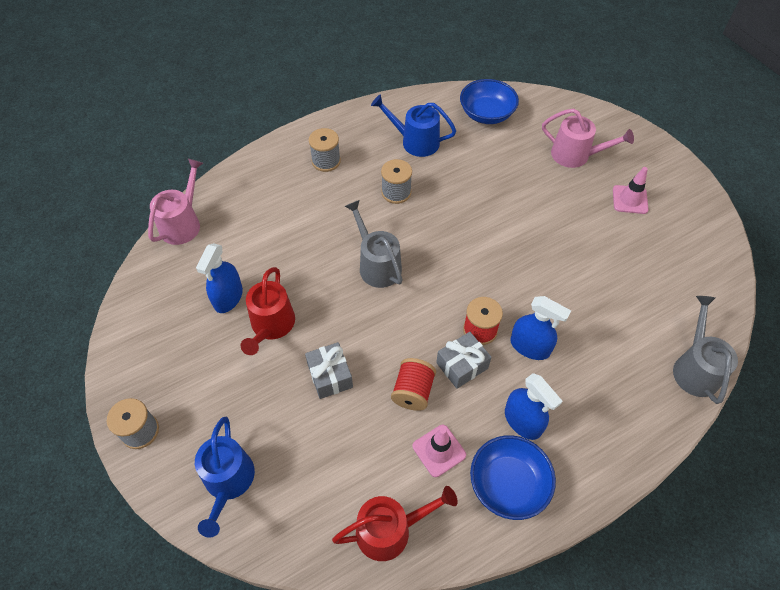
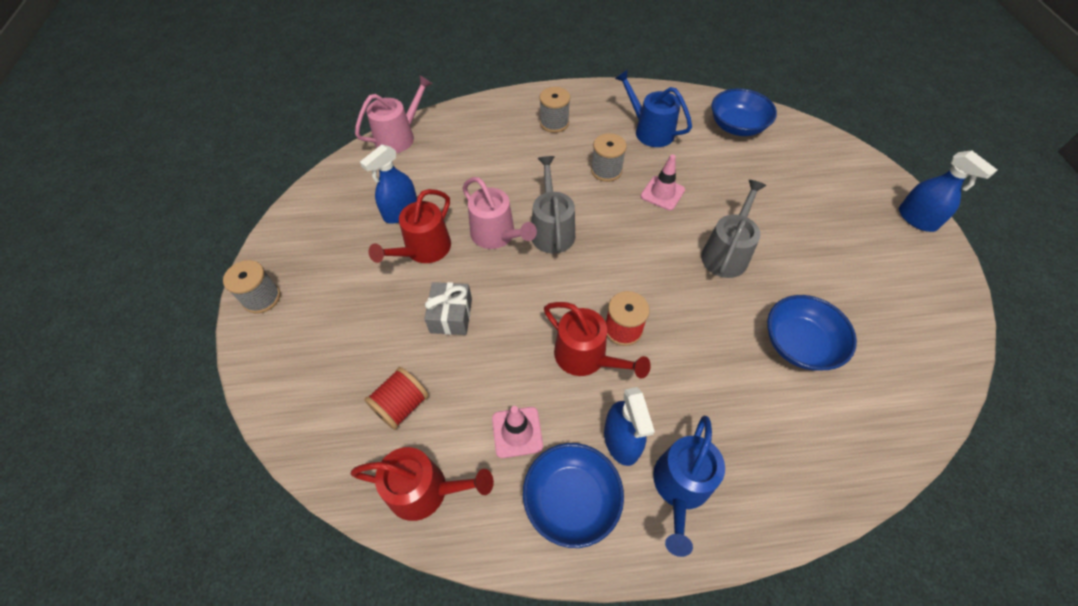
camera: 25 degrees right, 0 degrees up
blue watering can [195,417,255,538] -> blue watering can moved to [653,415,725,557]
red spool [391,358,436,411] -> red spool moved to [364,367,429,430]
grey gift [436,332,492,389] -> red watering can [544,302,651,379]
blue spray bottle [510,296,571,360] -> blue spray bottle moved to [899,150,997,232]
pink watering can [542,109,634,168] -> pink watering can moved to [462,177,537,249]
pink traffic cone [613,167,649,214] -> pink traffic cone moved to [641,154,685,211]
grey watering can [673,296,738,404] -> grey watering can moved to [701,180,766,278]
none -> blue bowl [767,295,857,371]

